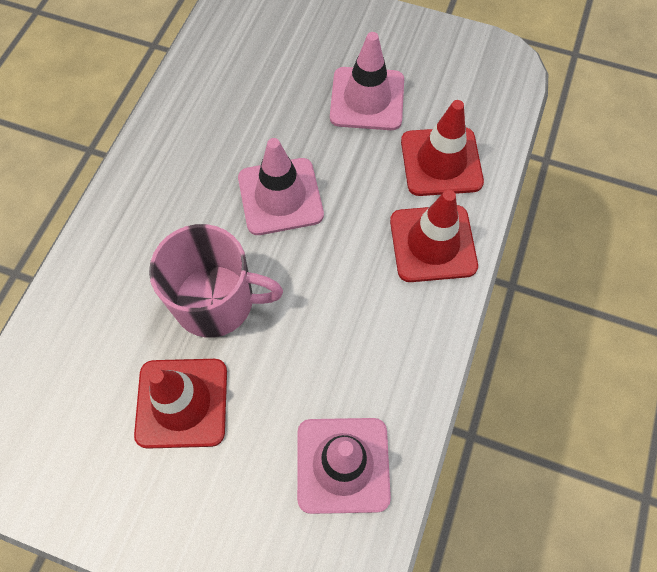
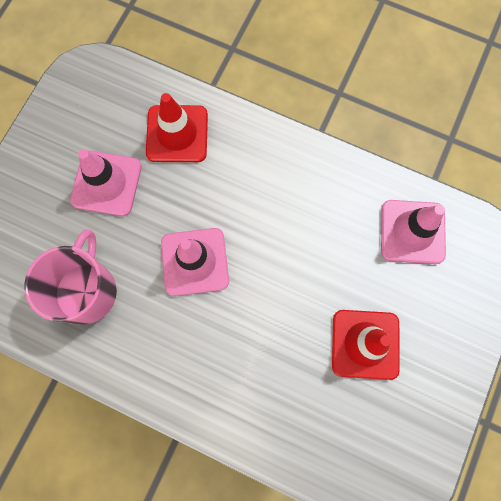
camera: 85 degrees left, 10 degrees up
pink mug [149,224,283,338] -> pink mug moved to [24,229,117,325]
red traffic cone [390,190,478,282] -> none

